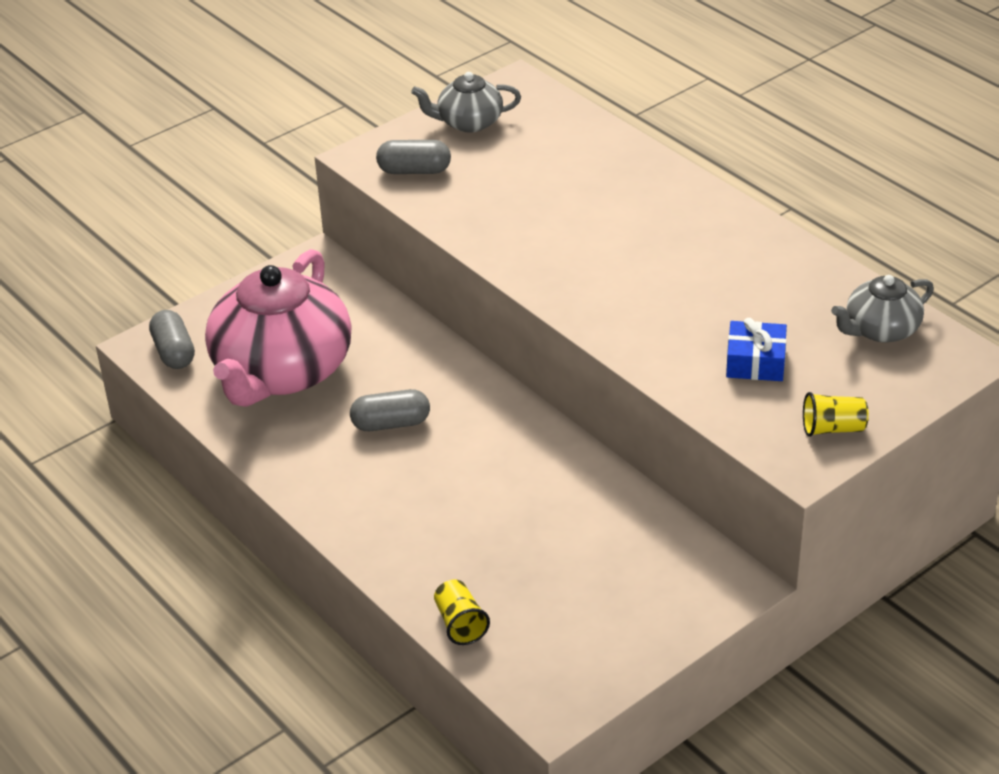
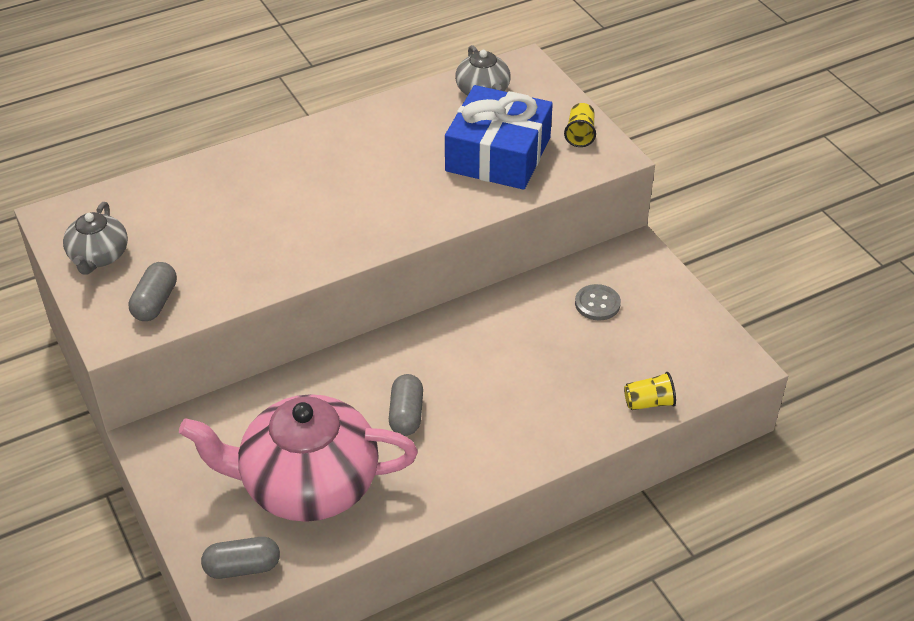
camera: 80 degrees left, 5 degrees up
pink teapot [205,249,352,407] -> pink teapot turned 150 degrees clockwise [179,394,418,522]
blue gift [726,318,787,381] -> blue gift [445,85,553,190], size x2.05
none -> grey button [575,284,621,320]

